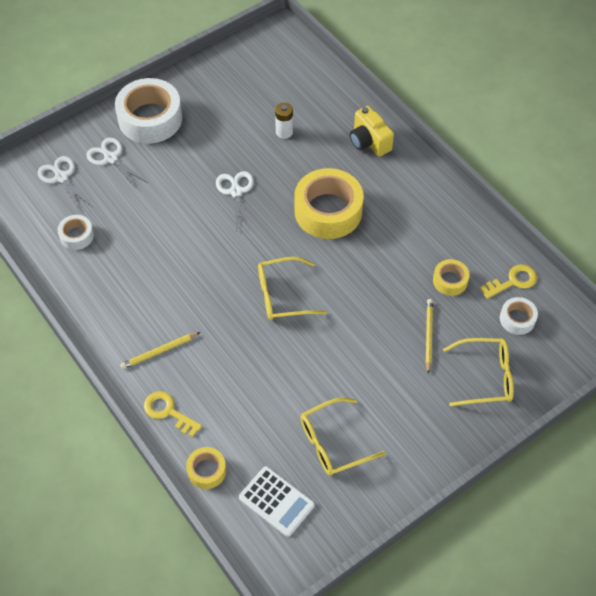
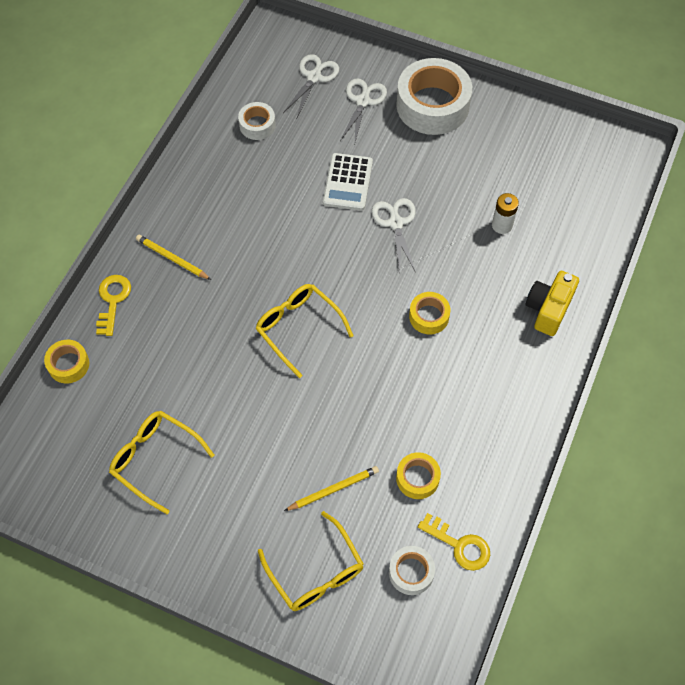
camera: 60 degrees right, 5 degrees up
white scissors [216,171,254,233] -> white scissors turned 60 degrees counterclockwise [371,198,416,273]
white calculator [239,466,315,537] -> white calculator moved to [323,153,373,211]
yellow tape [294,168,364,239] -> yellow tape [409,292,450,334], size x0.49

